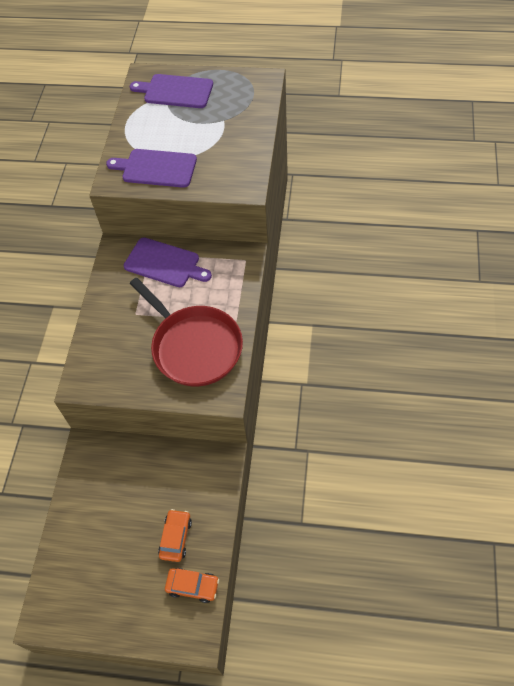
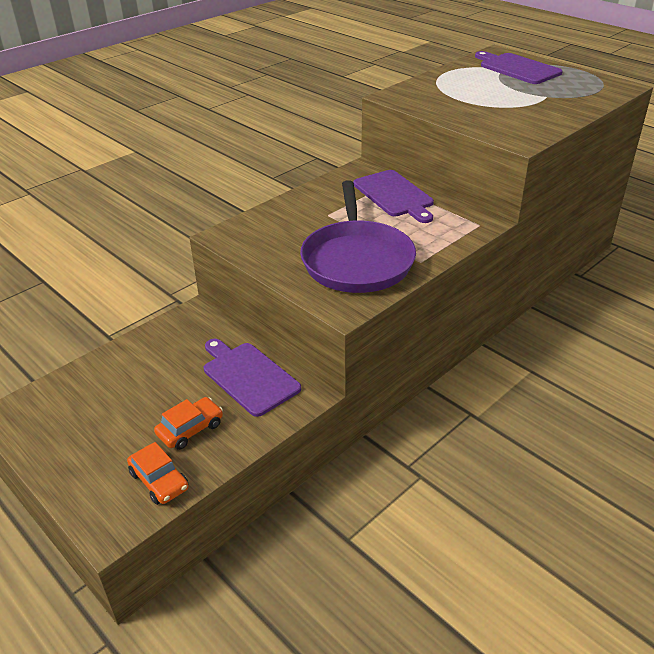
camera: 35 degrees right, 20 degrees down
purple cutting board [106,149,197,188] -> purple cutting board moved to [204,339,301,417]
red pan [130,277,243,386] -> purple pan [300,180,416,293]

